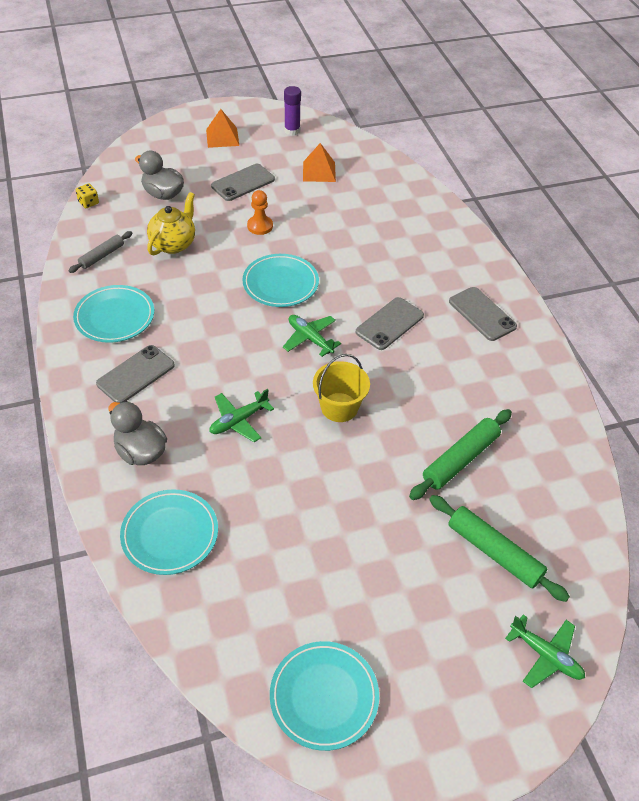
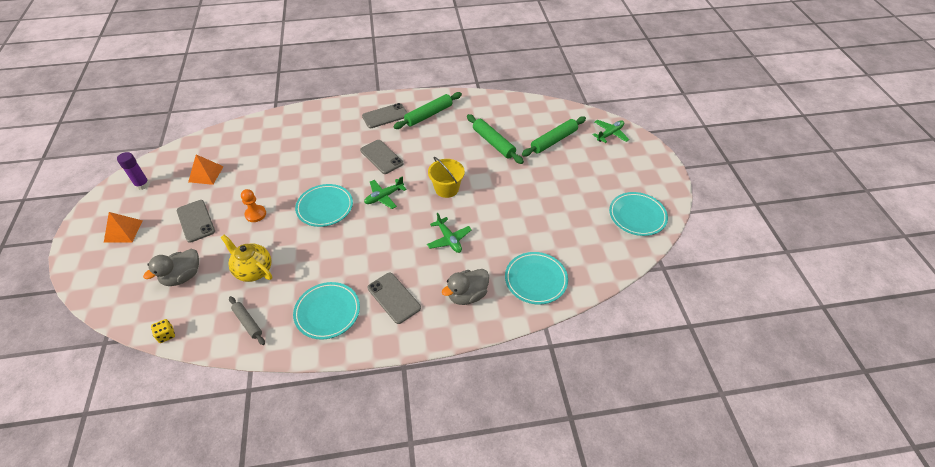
camera: 80 degrees left, 0 degrees up
none -> green rolling pin [393,92,462,129]

